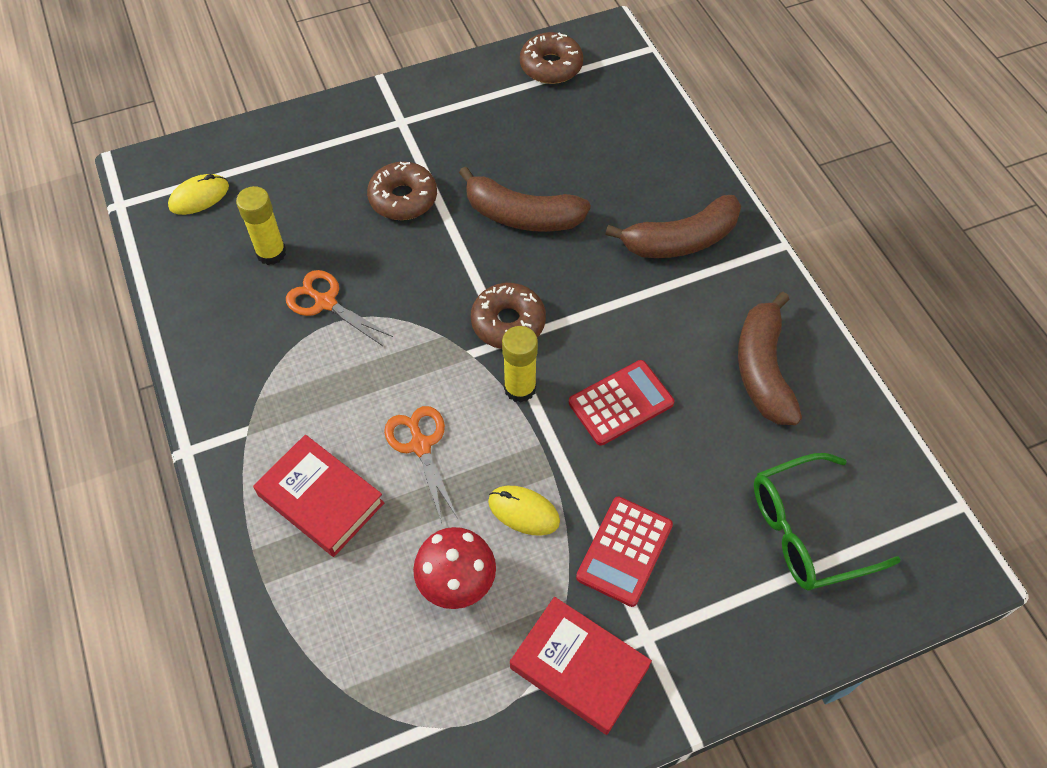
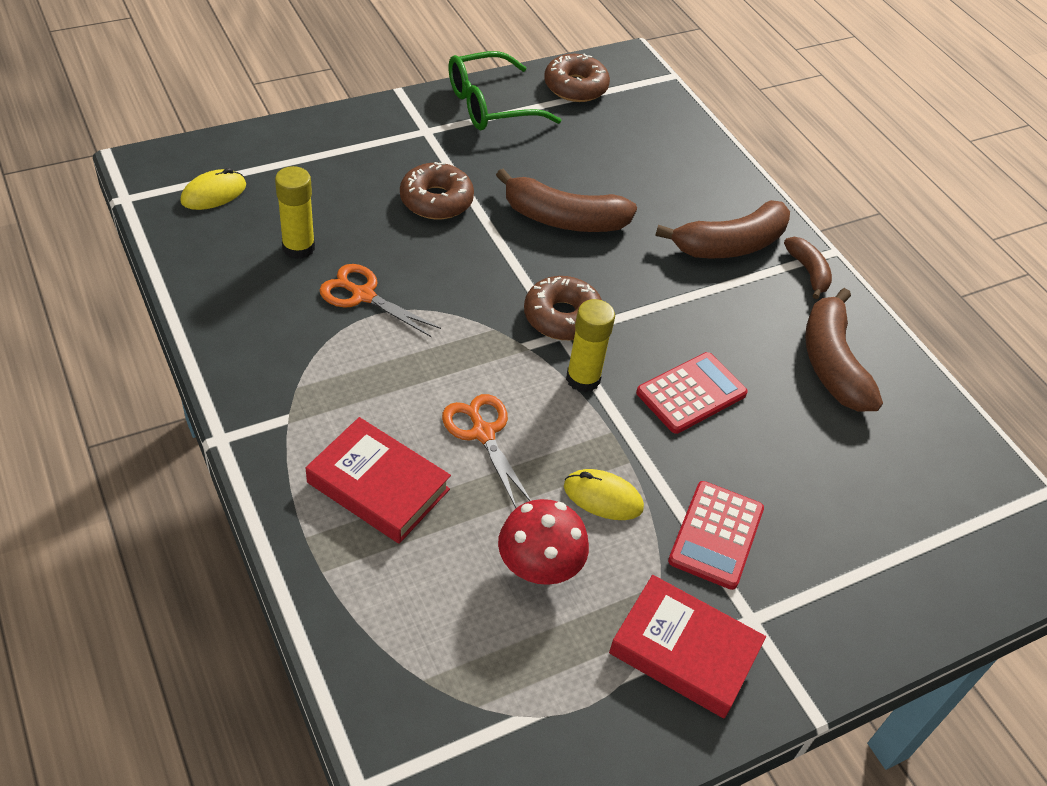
camera: 10 degrees left, 10 degrees down
green glasses [754,453,901,591] -> green glasses moved to [448,51,561,130]
none -> brown banana [784,237,832,299]

